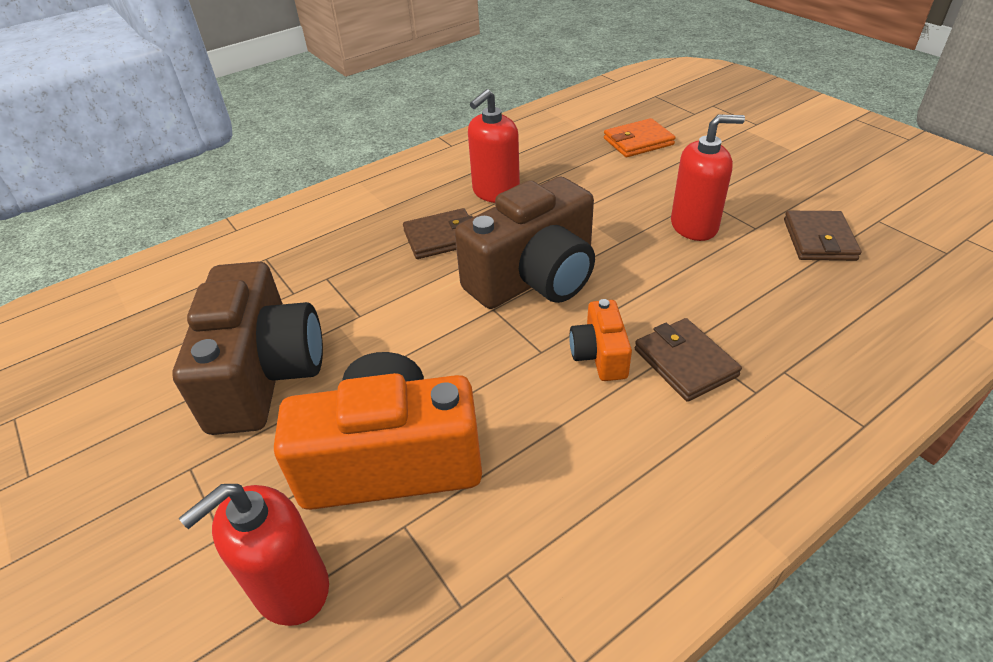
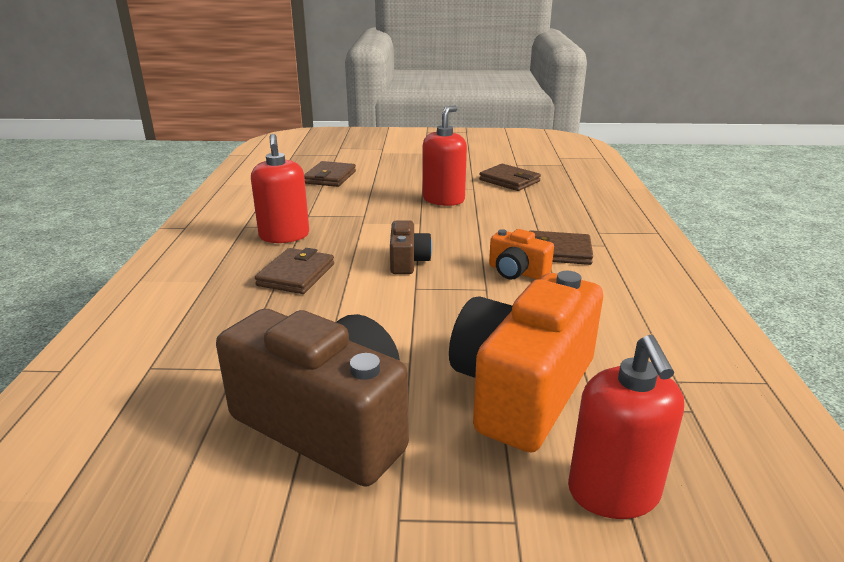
camera: 55 degrees left, 15 degrees down
brown camera [455,177,595,309] -> brown camera [390,220,432,274], size x0.48
orange wallet [604,118,676,157] -> brown wallet [304,161,356,187]

